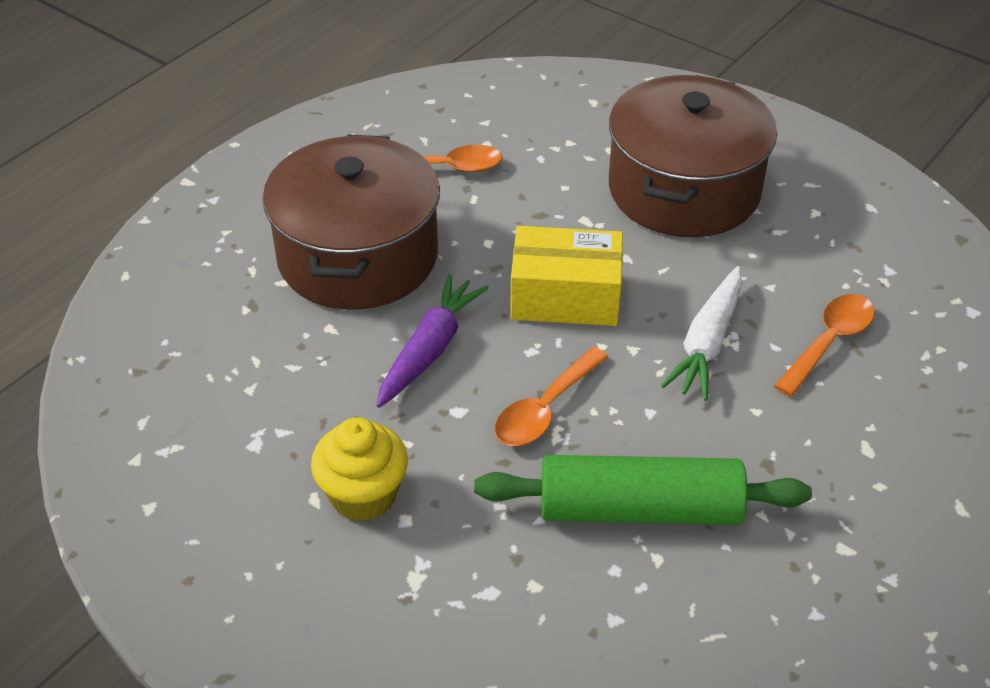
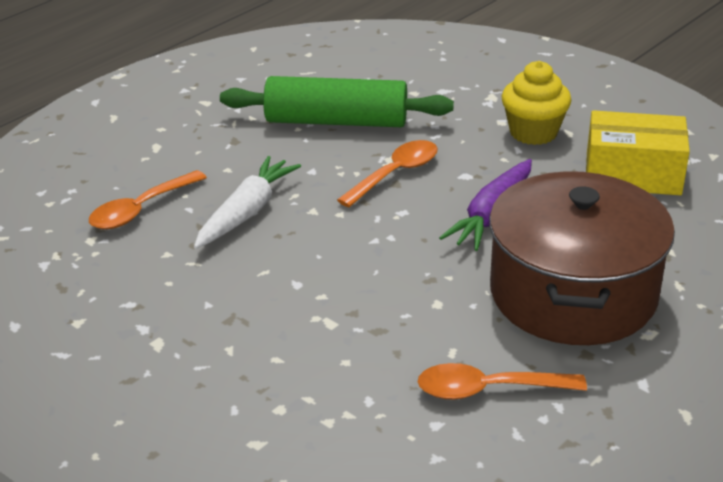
camera: 175 degrees left, 10 degrees down
yellow box [510,226,623,326] -> yellow box moved to [586,110,690,195]
brown pot [609,75,777,237] -> none

